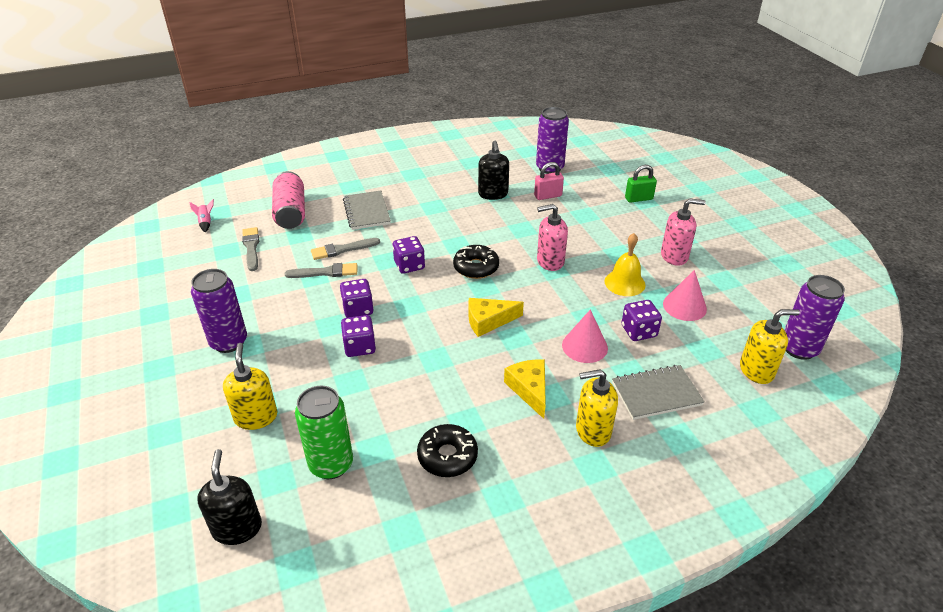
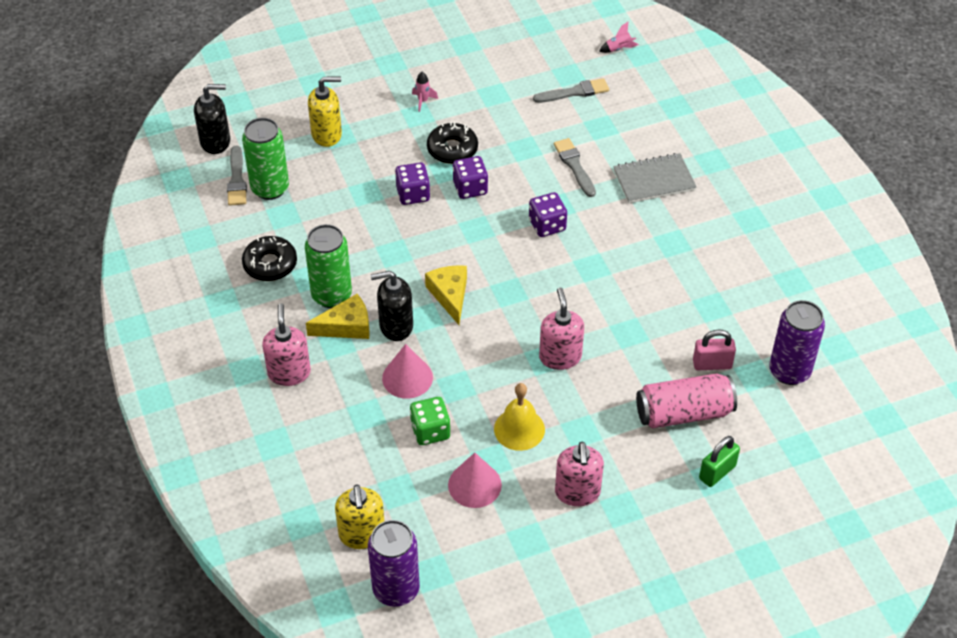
camera: 90 degrees right, 10 degrees up
purple can [191,269,247,353] -> pink rocket [412,72,438,112]
pink can [272,171,305,229] -> pink can moved to [636,373,737,428]
grey brush [285,263,357,278] -> grey brush moved to [227,145,247,206]
black donut [453,245,499,279] -> black donut moved to [427,122,478,164]
black soap dispenser [478,141,509,200] -> black soap dispenser moved to [371,271,413,341]
pink padlock [534,162,564,200] -> pink padlock turned 75 degrees counterclockwise [693,329,736,370]
yellow soap dispenser [576,369,618,447] -> pink soap dispenser [262,303,311,386]
grey notebook [612,365,705,420] -> none
purple dice [621,300,662,341] -> green dice [410,397,450,445]
green padlock [625,165,657,203] -> green padlock turned 60 degrees clockwise [699,436,740,487]
none -> green can [305,224,352,308]

